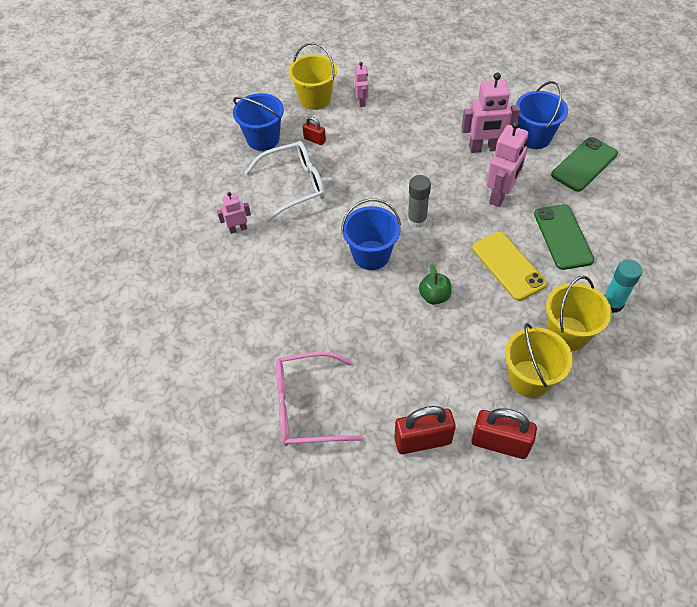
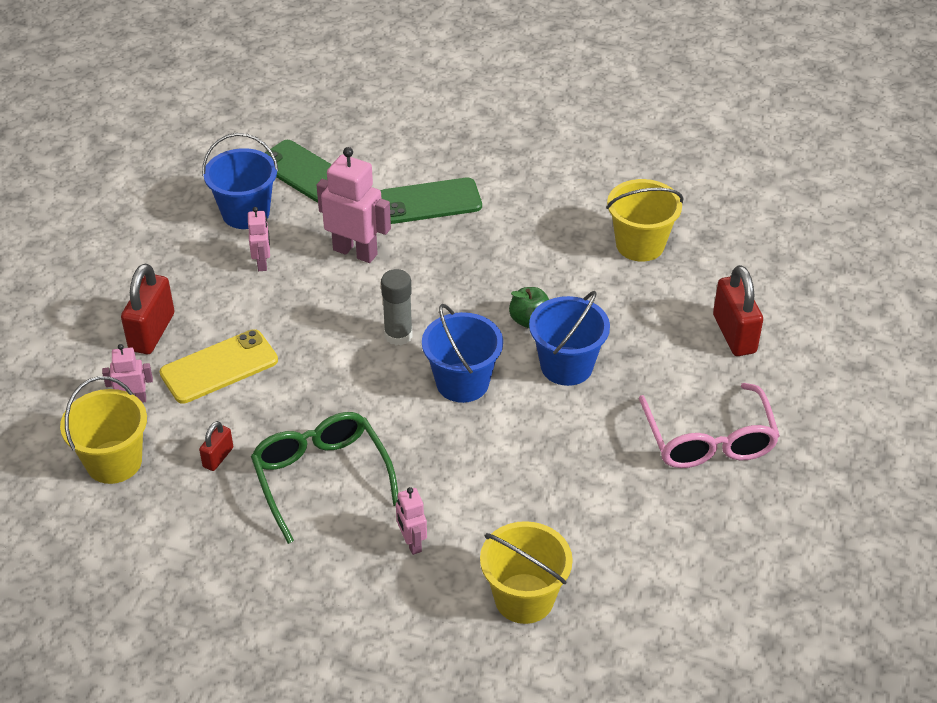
camera: 95 degrees left, 10 degrees down
blue bucket [233,93,284,151] -> blue bucket moved to [529,291,610,386]
white glasses [245,141,325,222] -> green glasses [251,412,398,544]
pink robot [461,73,520,153] -> pink robot [248,207,270,271], size x0.55
red padlock [471,408,537,459] -> red padlock moved to [121,264,175,354]
yellow phone [472,232,547,301] -> yellow phone moved to [160,329,278,404]
yellow bucket [546,276,612,351] -> yellow bucket moved to [480,521,573,624]
turquoise glue stick [604,259,642,313] -> none

